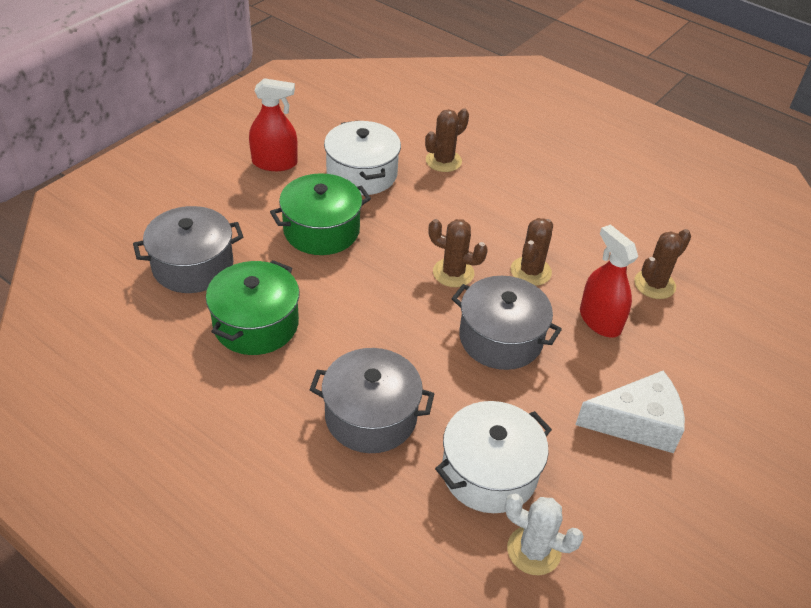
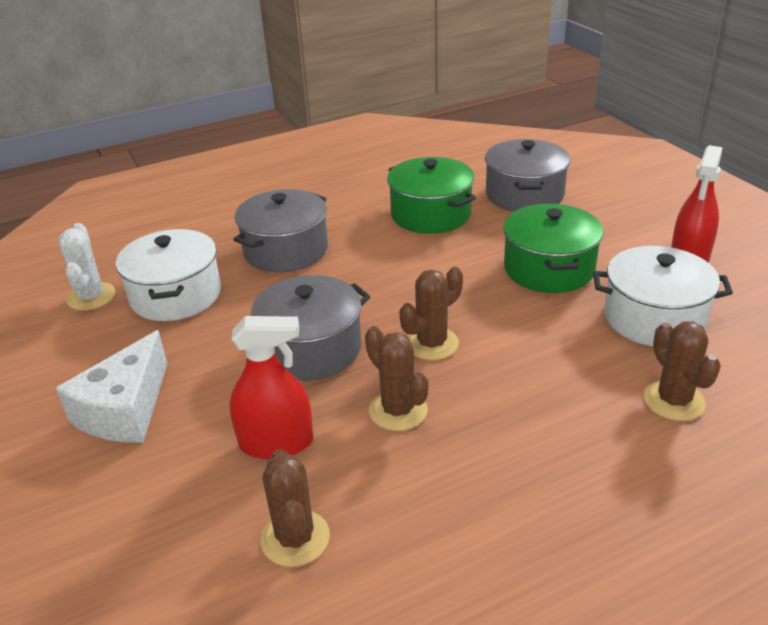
camera: 120 degrees right, 10 degrees down
white cactus [505,494,584,575] -> white cactus turned 60 degrees counterclockwise [58,223,116,311]

